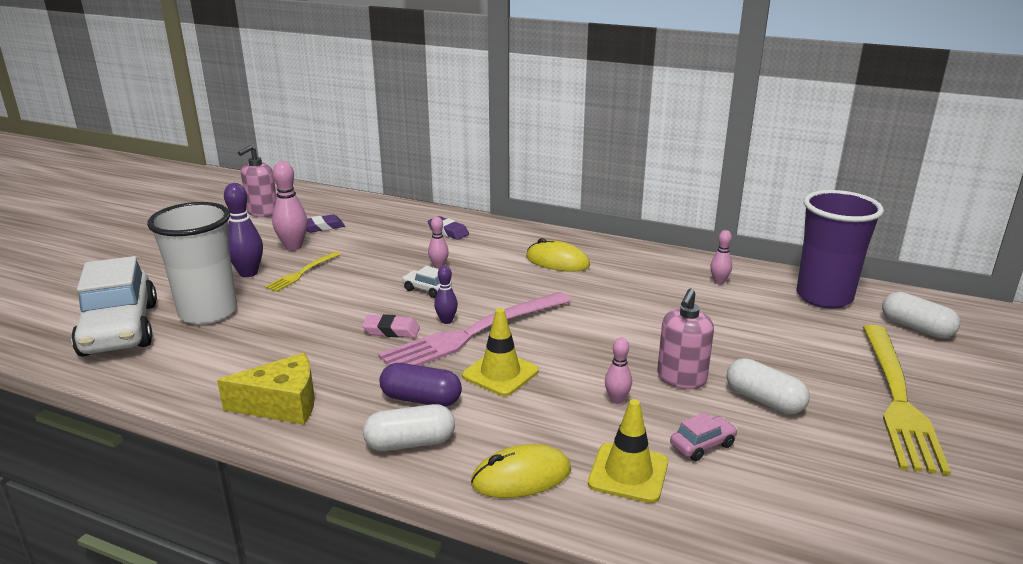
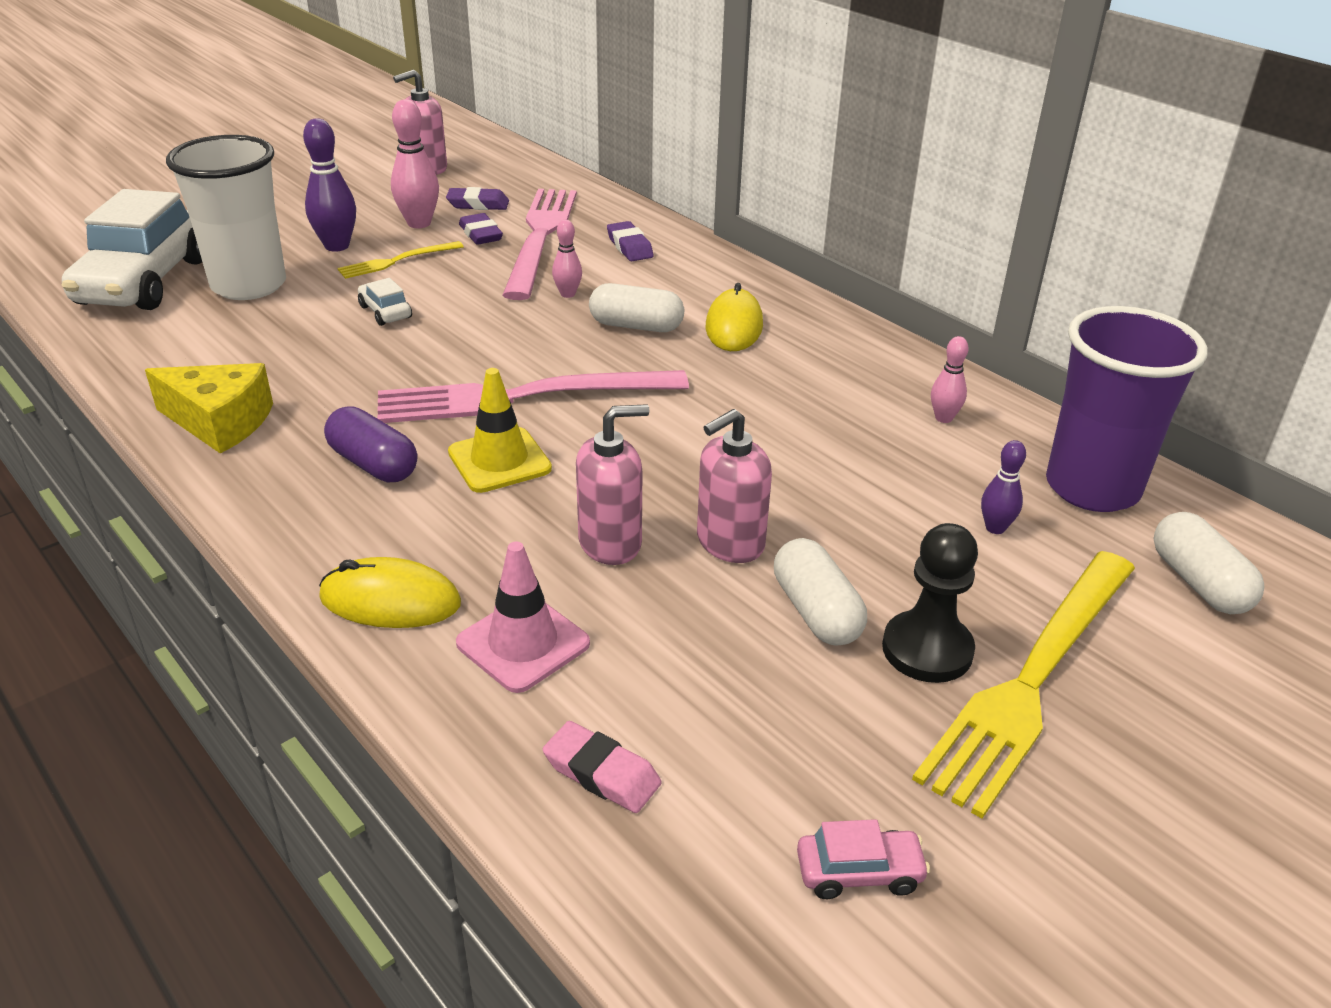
camera: 25 degrees right, 10 degrees up
pink eraser [362,314,420,338] -> pink eraser moved to [543,721,662,813]
white capsule [363,404,455,451] -> white capsule moved to [589,283,684,332]
white car [402,266,452,298] -> white car moved to [358,278,412,326]
purple bowling pin [434,265,458,324] -> purple bowling pin moved to [981,440,1026,534]
yellow mouse [526,238,590,272] -> yellow mouse turned 45 degrees clockwise [705,283,763,351]
yellow traffic cone [588,399,668,503] -> pink traffic cone [456,541,590,693]
pink bowling pin [605,338,632,404] -> pink soap dispenser [576,404,649,565]
pink car [670,413,738,461] -> pink car moved to [797,819,930,899]
none -> purple eraser [459,213,503,245]
none -> pink fork [503,189,577,300]
none -> black pawn [882,523,978,683]

